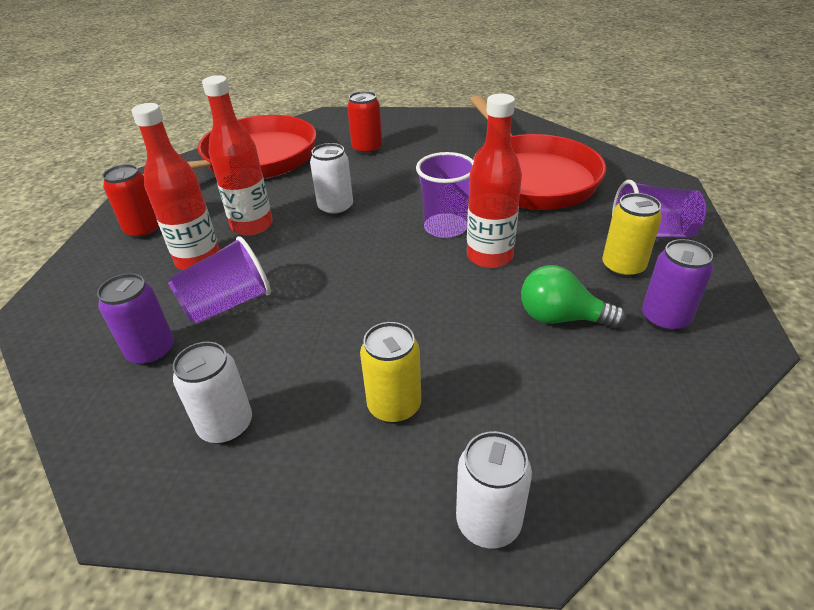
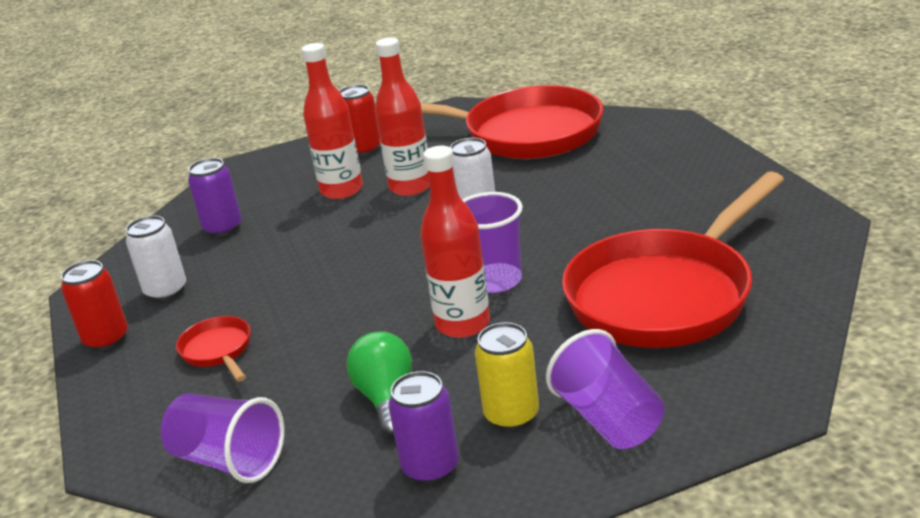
camera: 65 degrees right, 10 degrees down
purple cup [168,236,271,324] -> purple cup moved to [161,393,285,483]
red can [347,91,382,155] -> red can moved to [61,260,128,351]
yellow can [360,322,421,424] -> red pan [176,316,251,382]
white can [456,431,532,549] -> none

